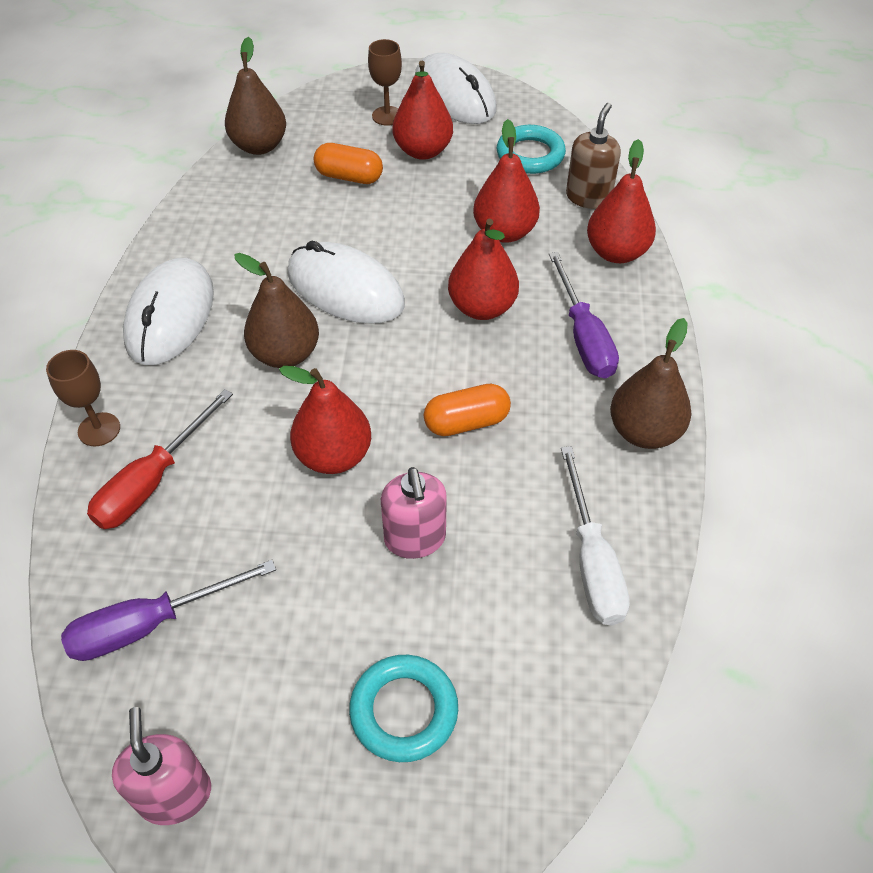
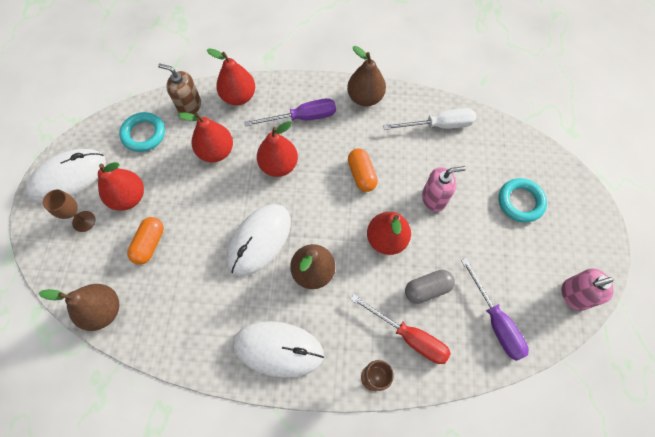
camera: 90 degrees left, 15 degrees up
none -> grey capsule [405,270,455,304]

